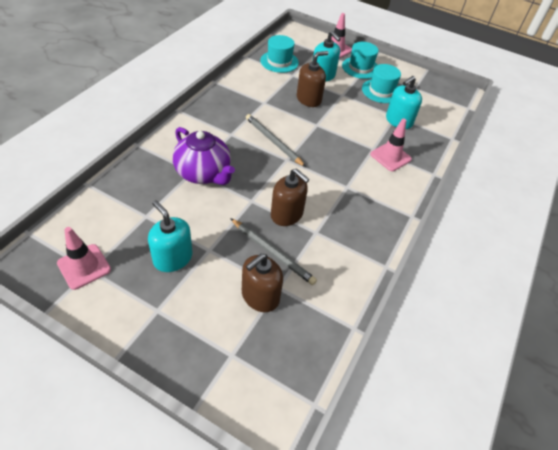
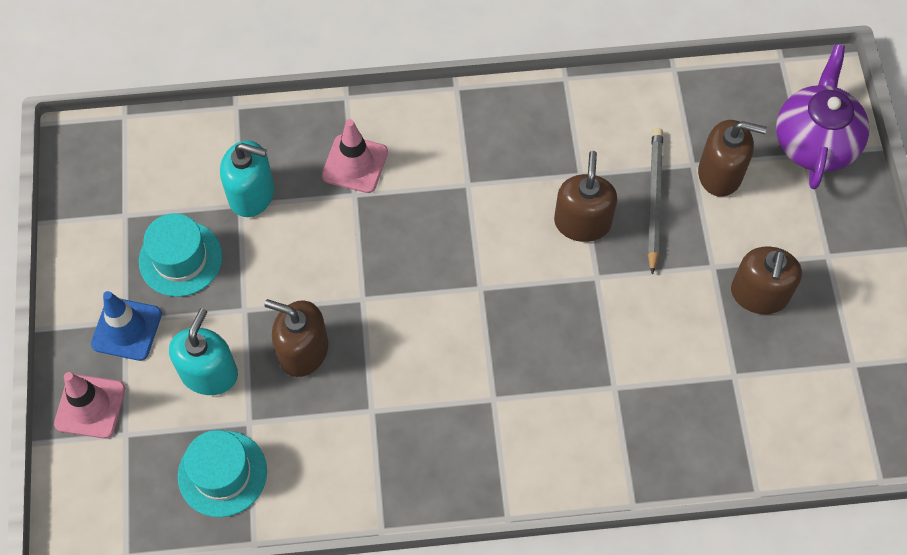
camera: 120 degrees left, 15 degrees up
pink traffic cone [57,227,111,290] -> none
turquoise soap dispenser [148,200,193,272] -> brown soap dispenser [731,247,802,314]
purple teapot [173,127,235,185] -> purple teapot moved to [776,44,869,189]
grey pencil [246,114,306,167] -> none
turquoise hat [342,42,378,79] -> blue traffic cone [91,291,162,361]

